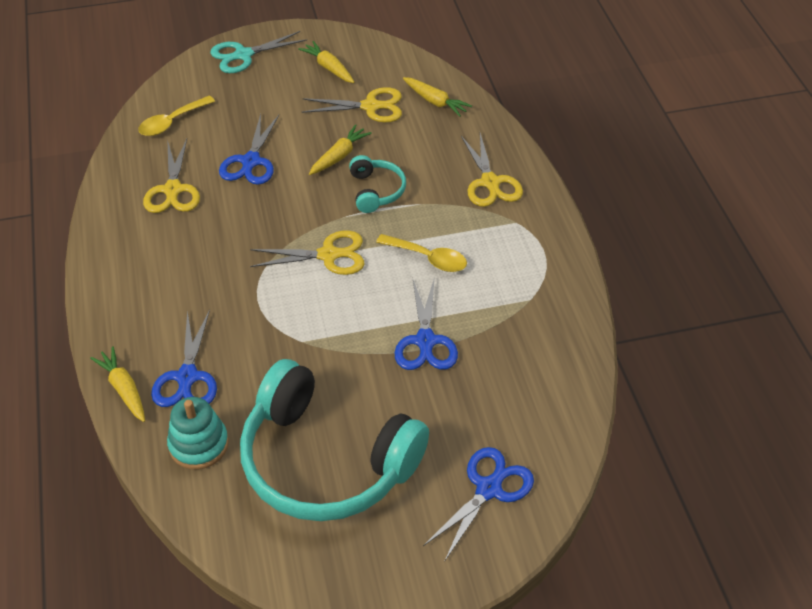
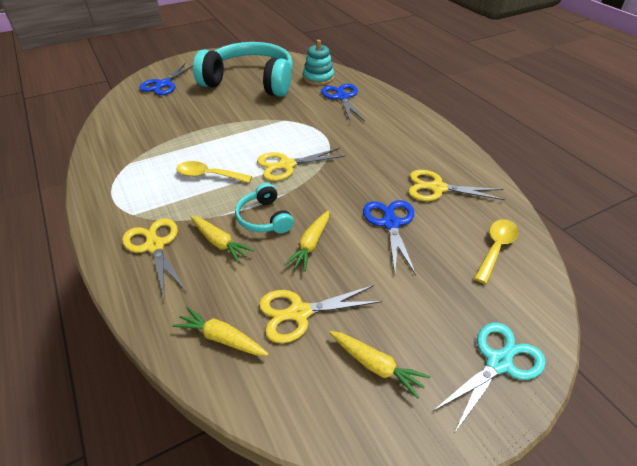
camera: 165 degrees right, 5 degrees down
yellow carrot [90,347,145,422] -> yellow carrot moved to [190,216,255,263]
yellow scissors [143,139,200,213] -> yellow scissors turned 60 degrees counterclockwise [408,170,505,201]
blue scissors [394,277,458,370] -> none

